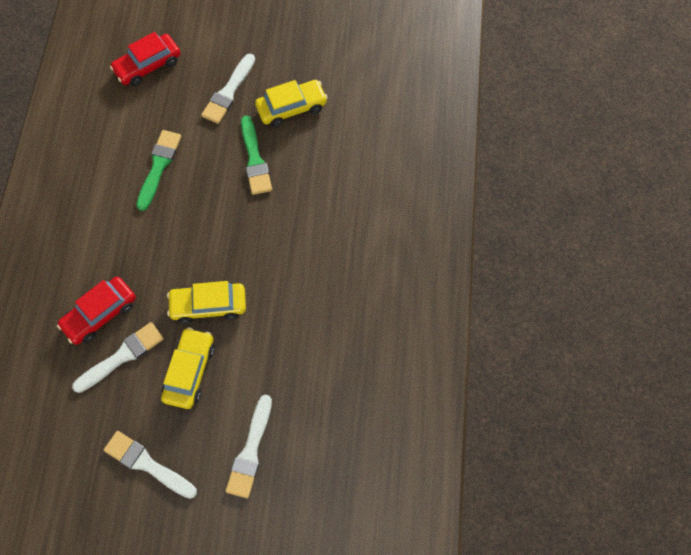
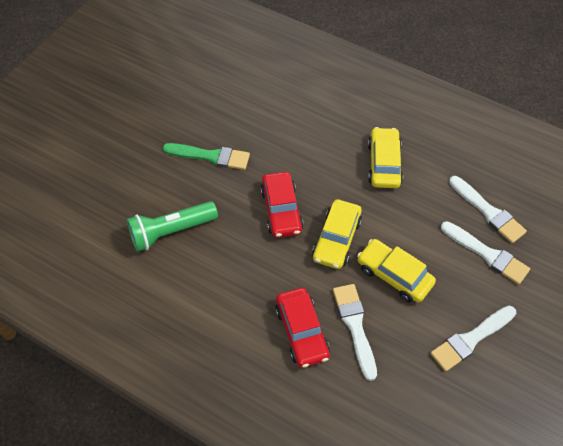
camera: 65 degrees left, 10 degrees down
red car [110,32,180,86] -> red car moved to [260,172,303,238]
green brush [136,130,181,211] -> green flashlight [127,201,218,252]
white brush [201,53,255,124] -> white brush moved to [449,176,527,243]
yellow car [255,80,328,127] -> yellow car moved to [368,127,403,188]

